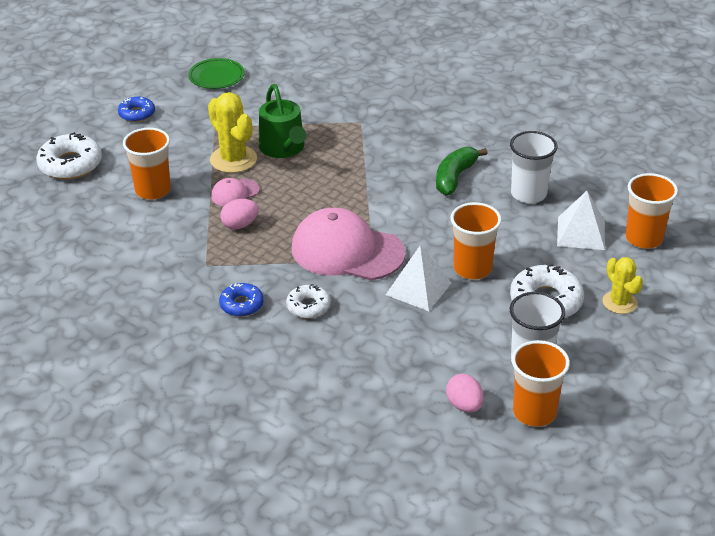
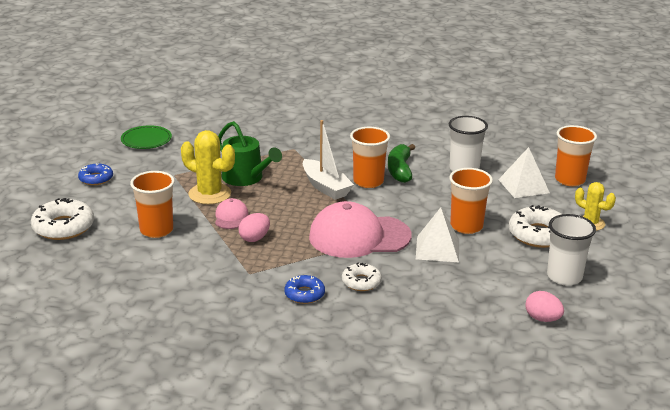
camera: 25 degrees left, 10 degrees down
pink cap [211,178,260,206] -> pink cap turned 150 degrees clockwise [215,198,249,229]
orange cup [512,340,570,427] -> orange cup moved to [350,127,390,188]
none -> white boat [303,120,354,200]

